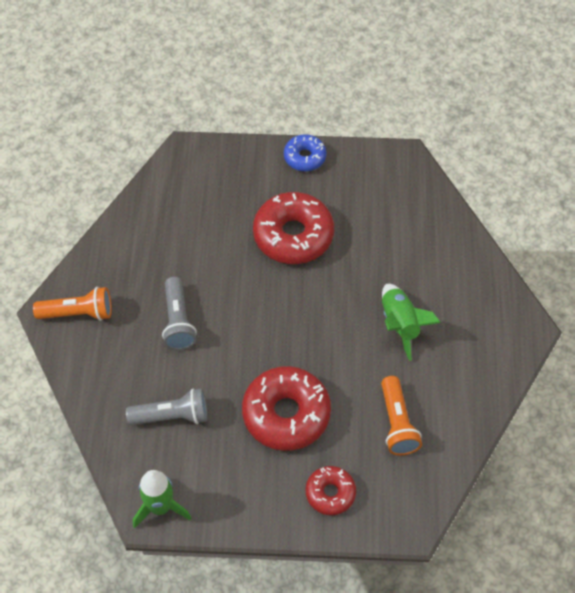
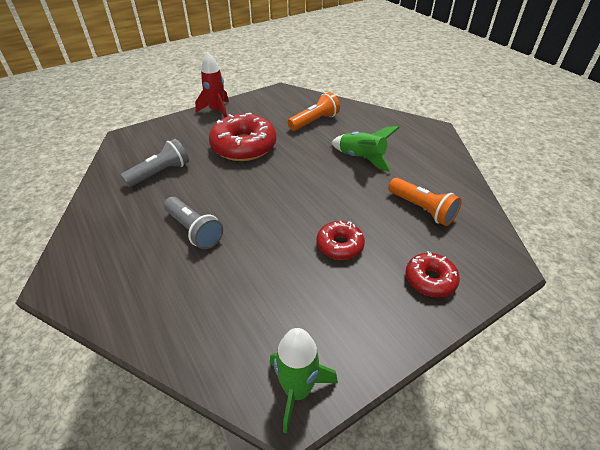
camera: 35 degrees left, 15 degrees down
orange flashlight [33,287,112,321] -> orange flashlight moved to [288,92,340,131]
grey flashlight [126,389,207,425] -> grey flashlight moved to [121,139,189,187]
red donut [242,366,331,451] -> red donut [317,221,365,260], size x0.55
blue donut [284,134,327,171] -> red rocket [195,52,229,117]

